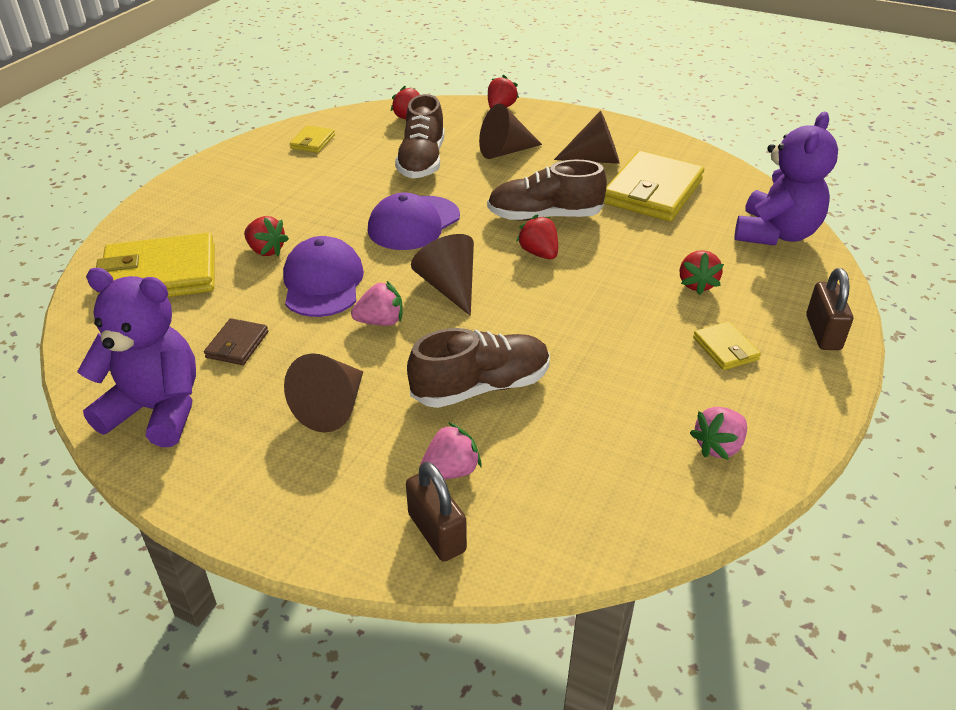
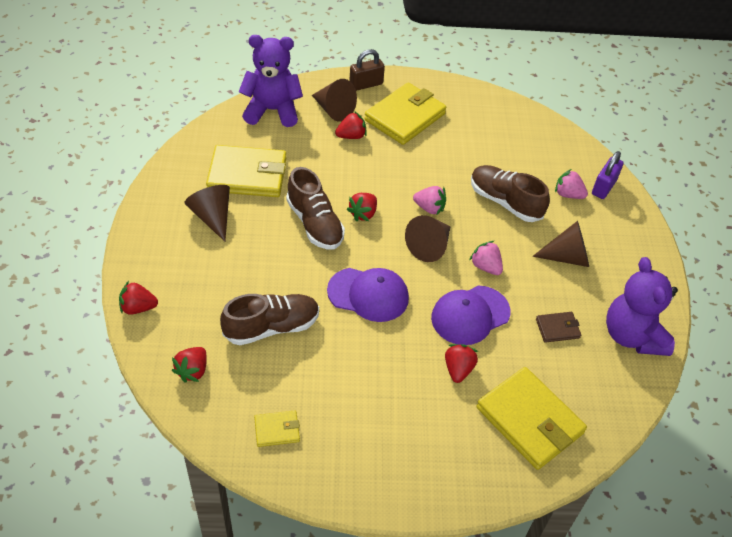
camera: 120 degrees left, 10 degrees up
brown padlock [406,462,467,562] -> purple padlock [592,151,624,199]
brown cone [479,104,542,159] -> brown cone moved to [312,79,357,122]
pink strawberry [690,407,747,460] -> pink strawberry moved to [413,186,446,215]
yellow wallet [693,321,761,370] -> yellow wallet [364,83,446,145], size x2.13

